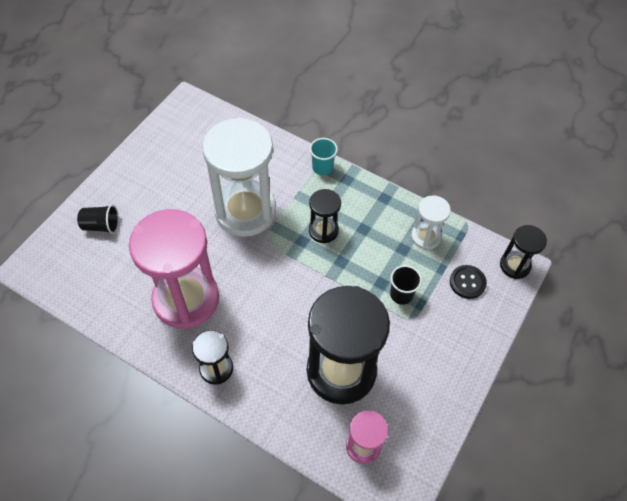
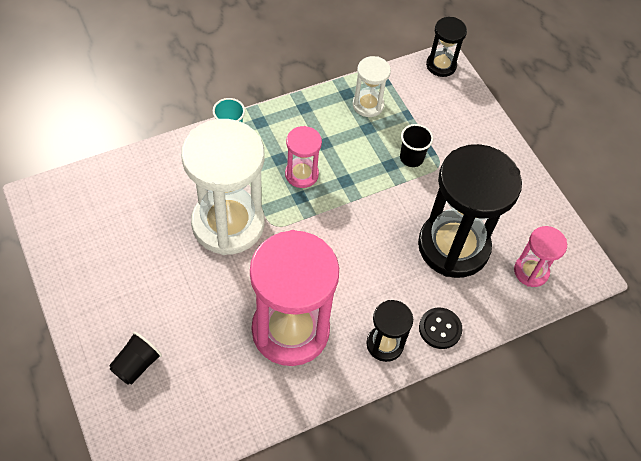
camera: 60 degrees left, 0 degrees up
black hourglass [309,189,341,243] -> pink hourglass [285,126,322,188]
black button [450,265,487,299] -> black button moved to [419,308,462,349]

